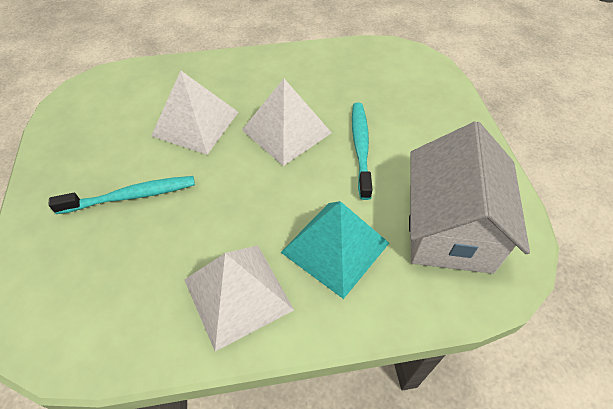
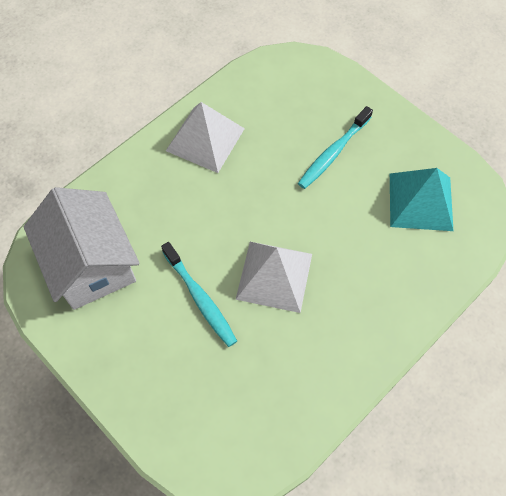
camera: 145 degrees right, 10 degrees up
white pyramid [151,71,238,155] -> none
turquoise pyramid [281,201,389,299] -> turquoise pyramid moved to [390,168,454,231]

